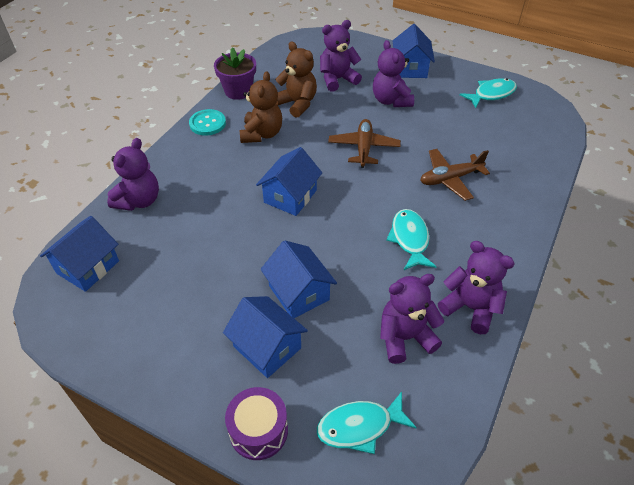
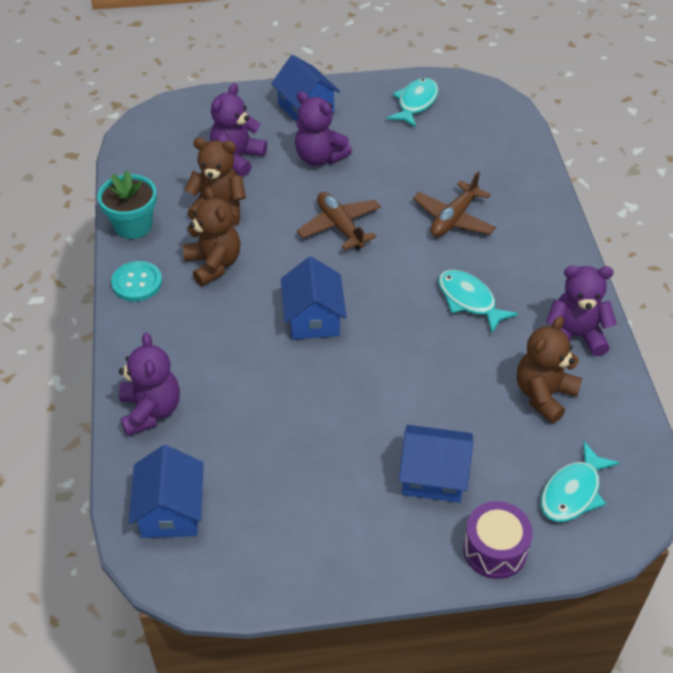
camera: 35 degrees left, 0 degrees up
purple flower pot [214,47,256,100] -> turquoise flower pot [97,170,157,239]
blue house [261,240,337,318] -> none
purple teddy bear [380,274,444,364] -> brown teddy bear [517,316,583,423]

